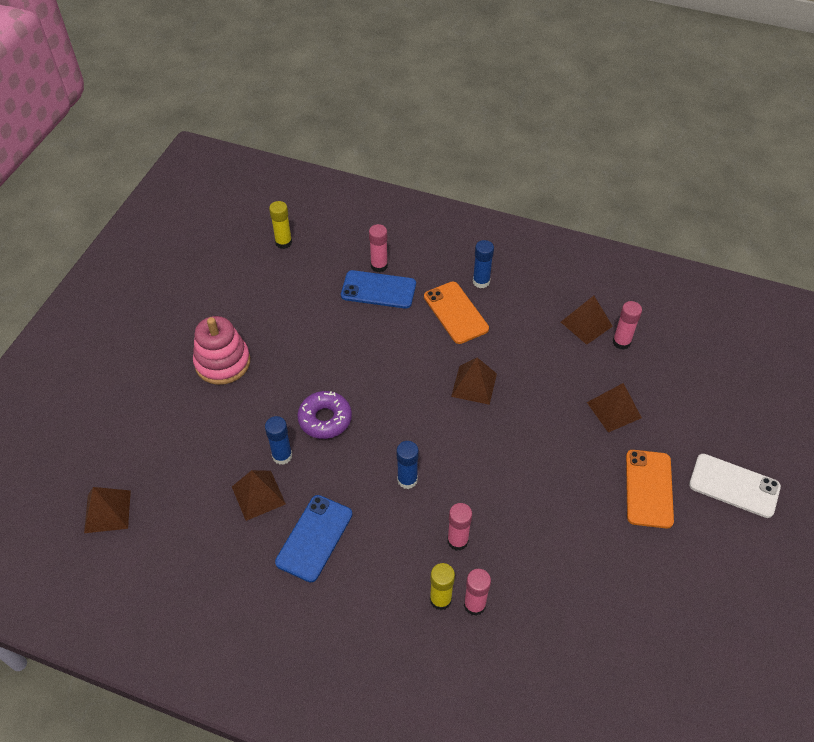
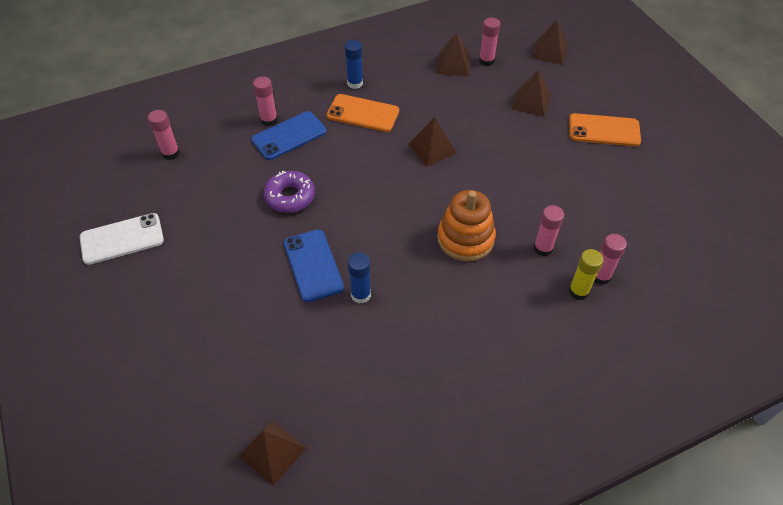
camera: 45 degrees left, 0 degrees up
pink stacking toy [193,316,250,385] -> none
brown pyramid [232,470,286,521] -> brown pyramid moved to [531,20,568,65]
yellow glue stick [269,201,292,249] -> pink glue stick [148,110,180,160]
blue phone [275,495,352,583] -> blue phone moved to [284,229,344,302]
purple donut [297,391,352,439] -> purple donut moved to [264,171,315,213]
blue glue stick [397,441,419,489] -> orange stacking toy [437,190,496,262]
orange phone [626,450,674,528] -> orange phone turned 45 degrees counterclockwise [569,113,641,147]
white phone [689,454,781,518] -> white phone moved to [80,213,164,265]

